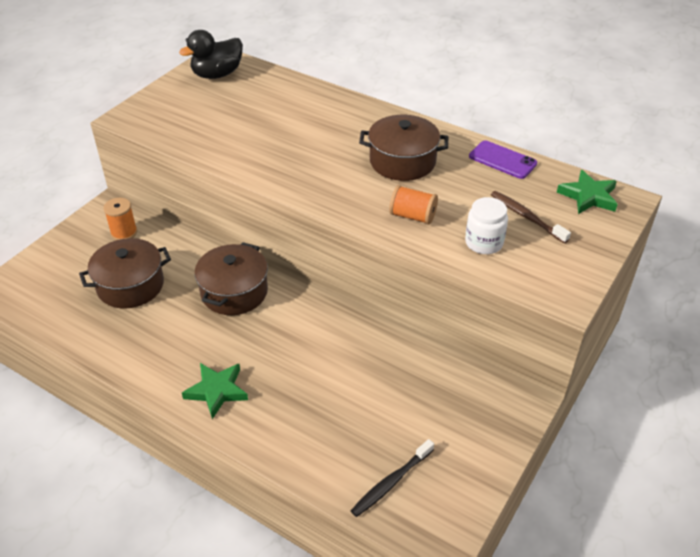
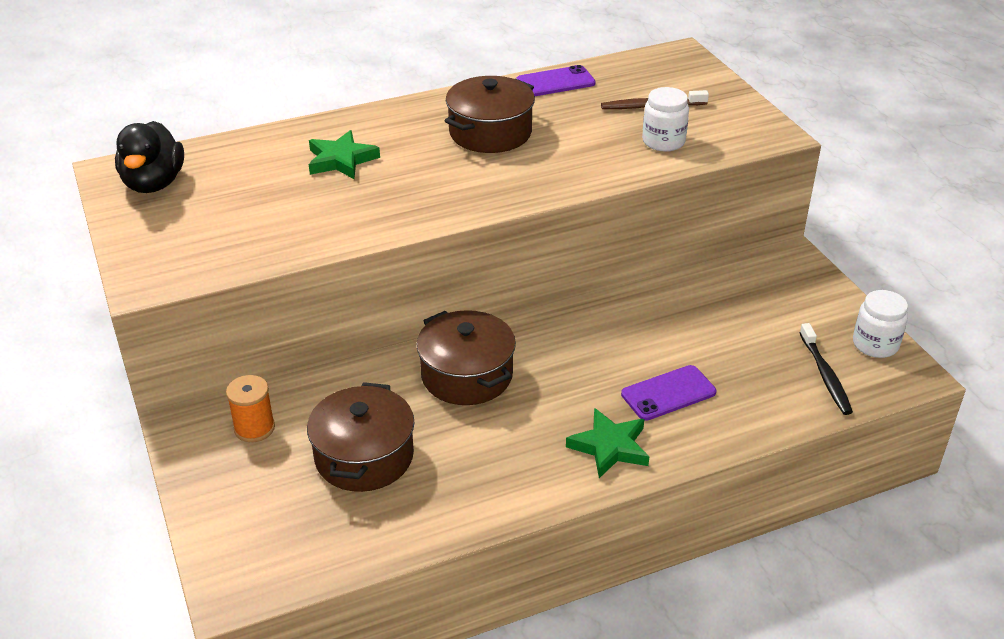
camera: 55 degrees left, 5 degrees down
orange spool [389,185,438,224] -> none
green star [557,170,618,214] -> green star moved to [309,130,380,179]
none -> purple phone [621,365,716,421]
none -> white jar [853,290,908,358]

